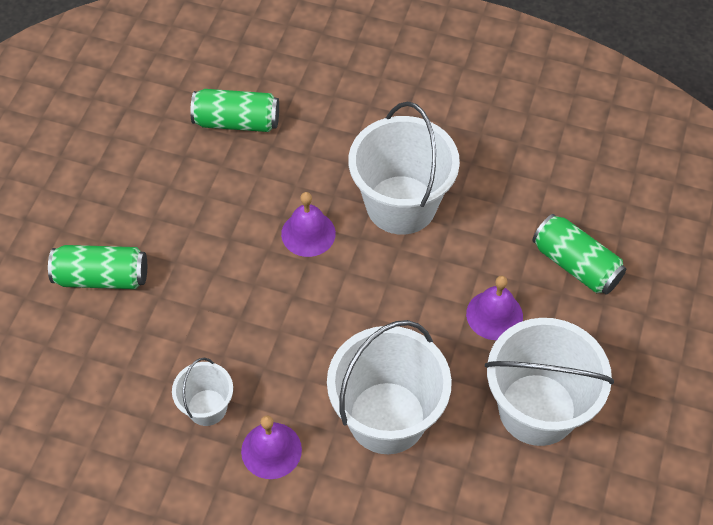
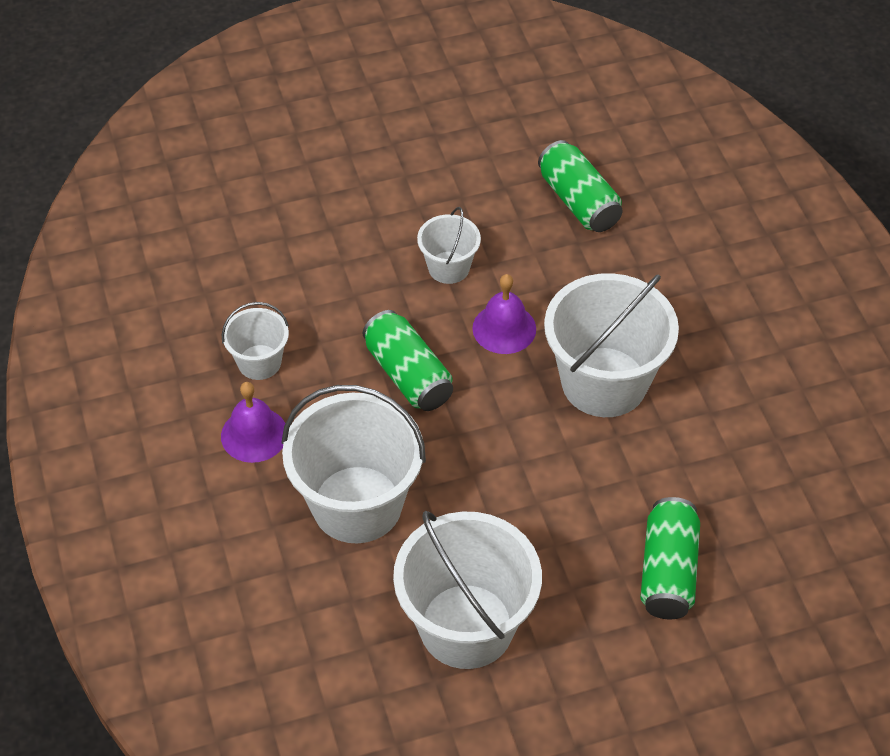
camera: 55 degrees right, 5 degrees down
green can [48,245,147,289] -> green can moved to [363,310,453,411]
purple bell [466,276,523,340] -> none
none -> white bucket [417,207,481,284]

